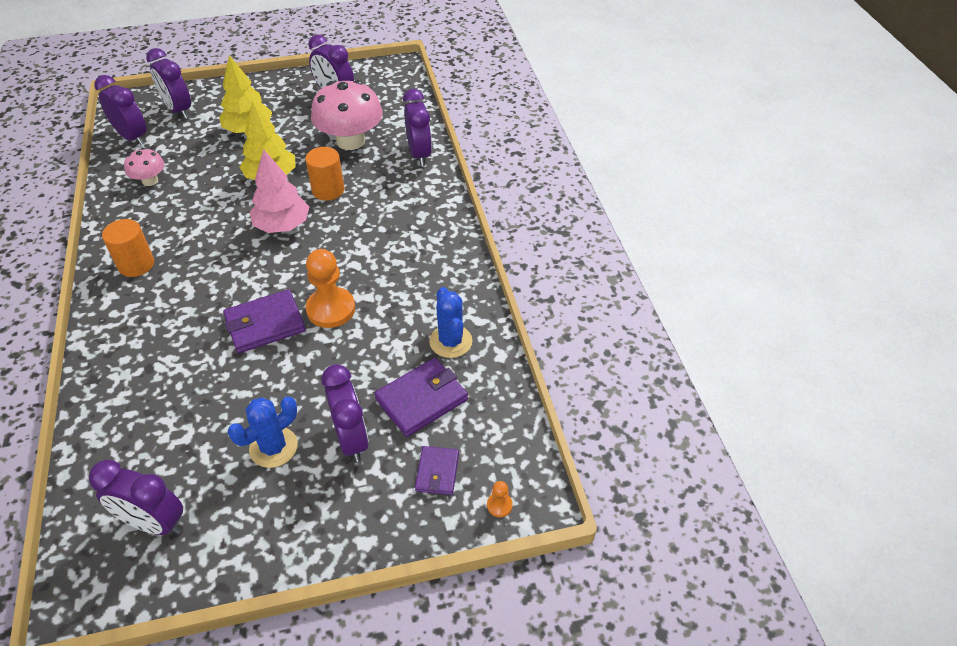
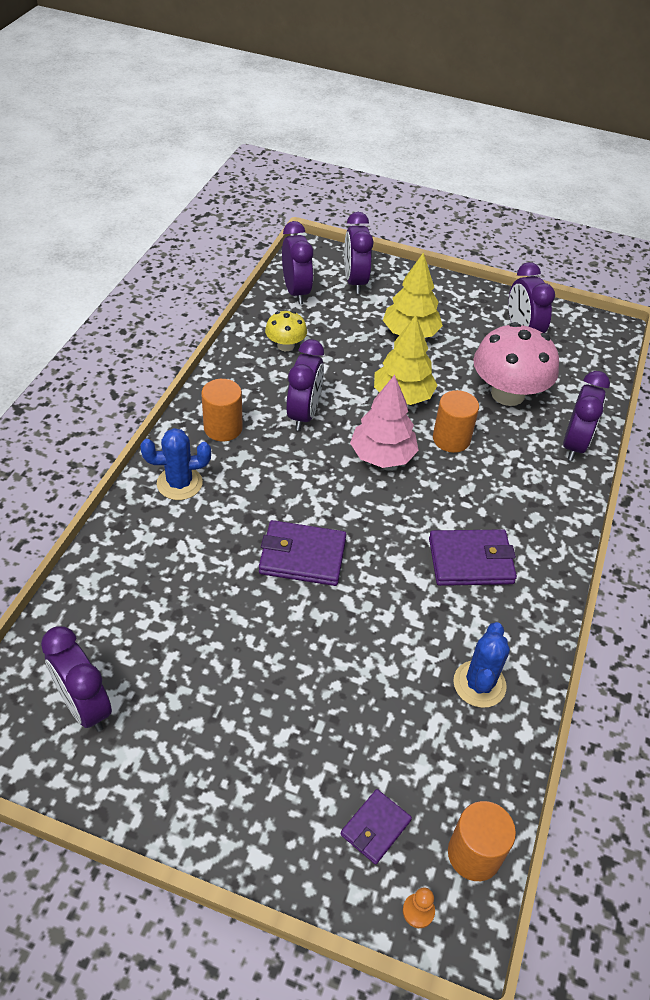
camera: 30 degrees right, 0 degrees up
pink mushroom [124,148,165,186] -> yellow mushroom [265,311,307,351]
blue cactus [228,396,298,468] -> blue cactus moved to [140,428,211,500]
orange pawn [306,249,355,328] -> none
purple clock [321,364,369,462] -> purple clock moved to [286,339,324,431]
purple wallet [374,358,468,437] -> purple wallet moved to [429,529,517,586]
none -> orange cylinder [448,801,516,881]

